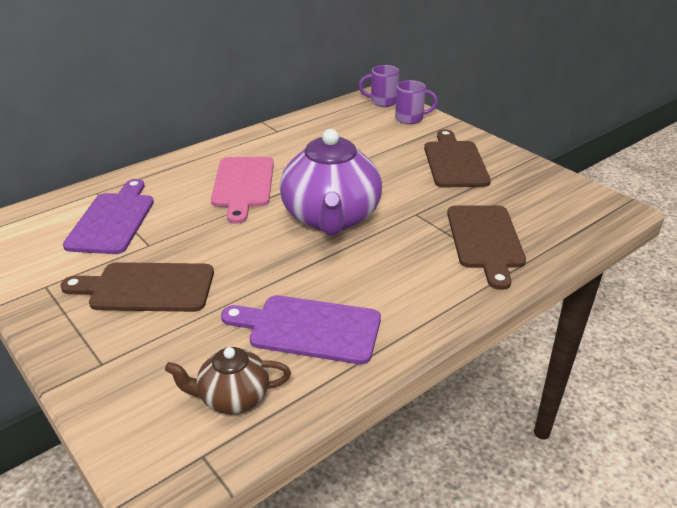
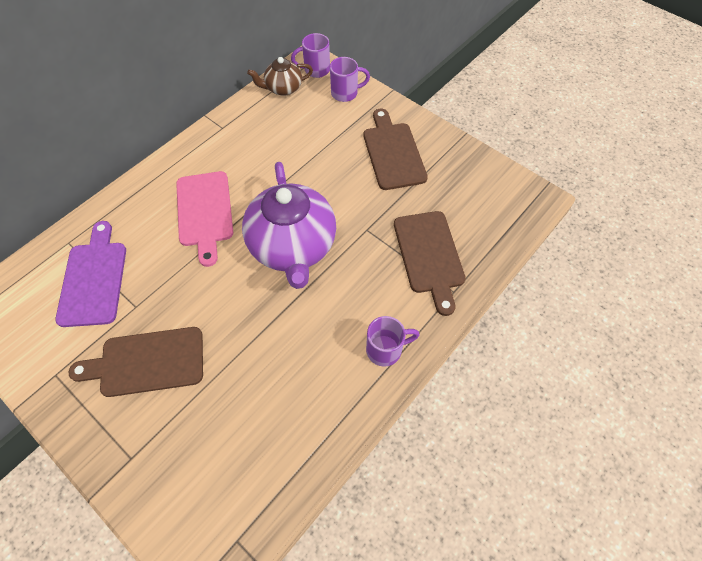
camera: 10 degrees left, 25 degrees up
brown teapot [165,347,291,414] -> brown teapot moved to [247,57,313,96]
purple cutting board [221,295,381,364] -> none
none -> purple mug [366,316,420,367]

